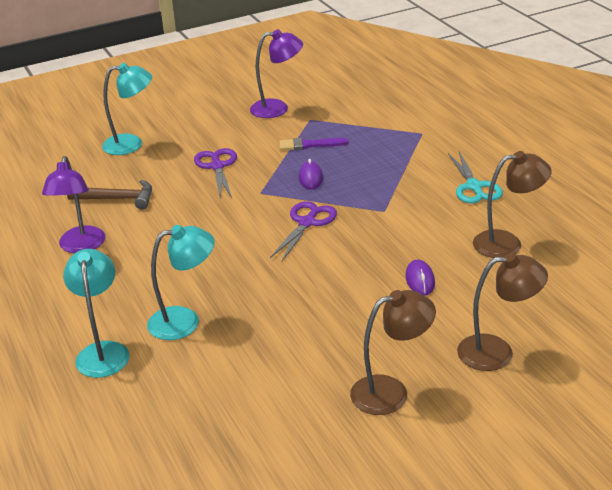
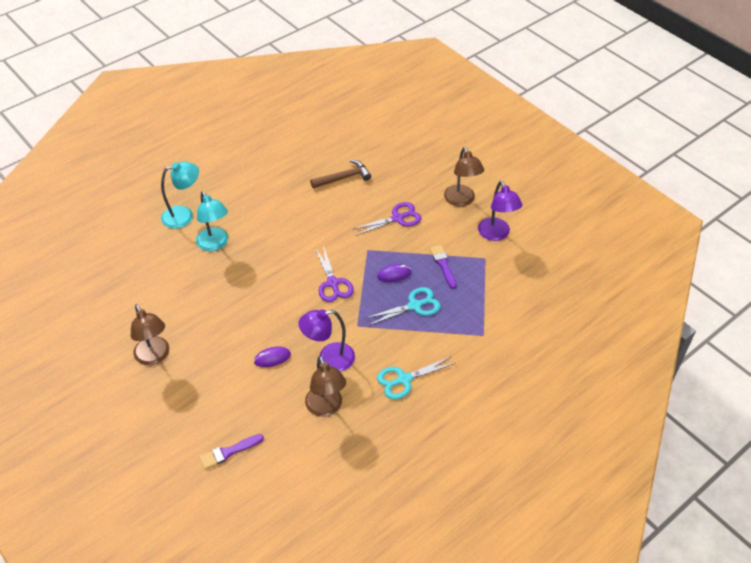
camera: 75 degrees right, 15 degrees up
purple lamp [42,156,105,253] -> purple lamp moved to [298,309,355,371]
brown hammer [67,180,152,210] -> brown hammer turned 105 degrees counterclockwise [310,160,371,188]
turquoise lamp [102,63,152,155] -> none
purple scissors [270,201,337,261] -> purple scissors turned 60 degrees clockwise [315,246,354,302]
brown lamp [457,253,548,371] -> brown lamp moved to [444,147,484,207]
none -> purple brush [200,434,264,469]
none -> turquoise scissors [366,287,441,326]

